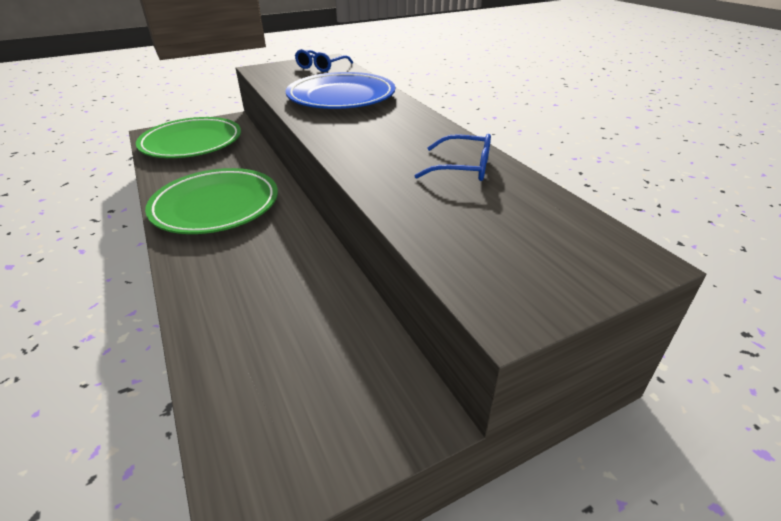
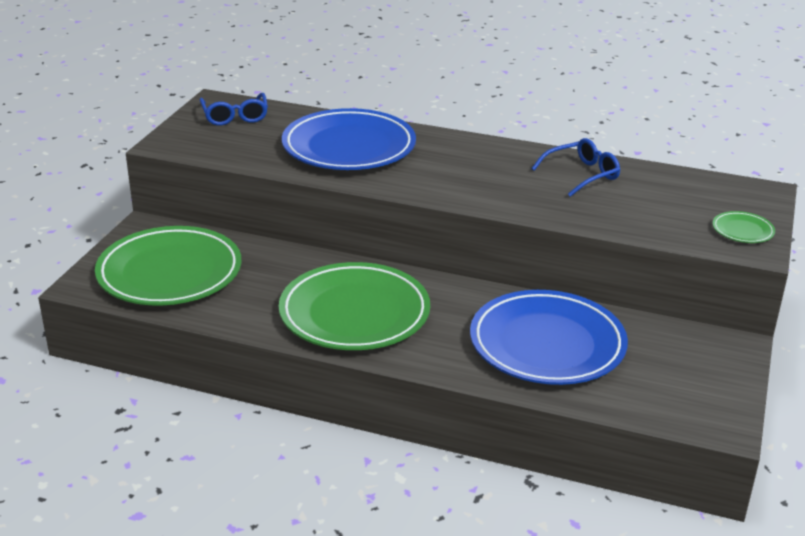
camera: 45 degrees left, 5 degrees down
none -> blue plate [470,290,628,385]
none -> green plate [712,211,775,243]

